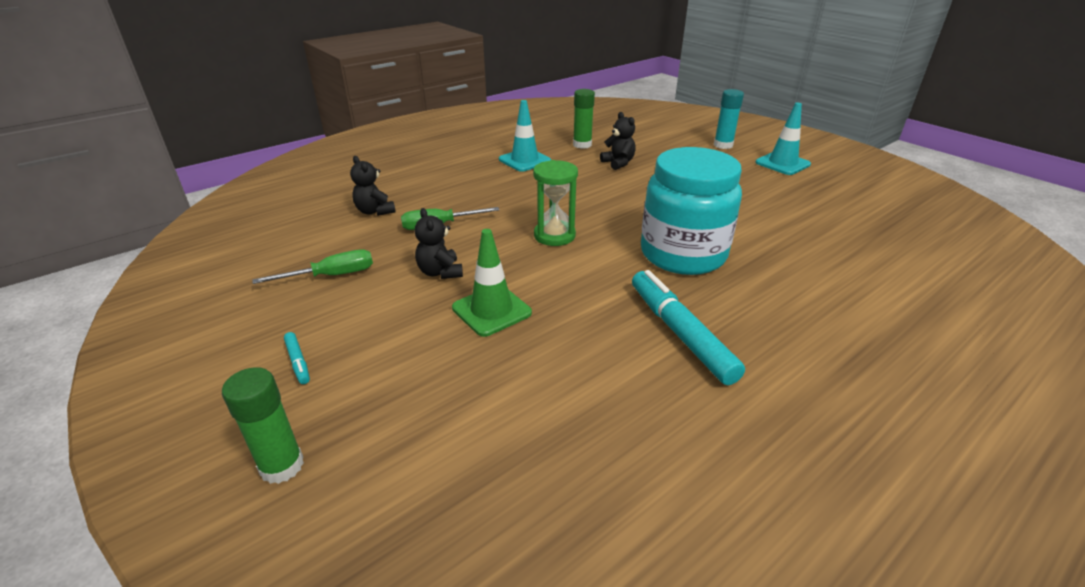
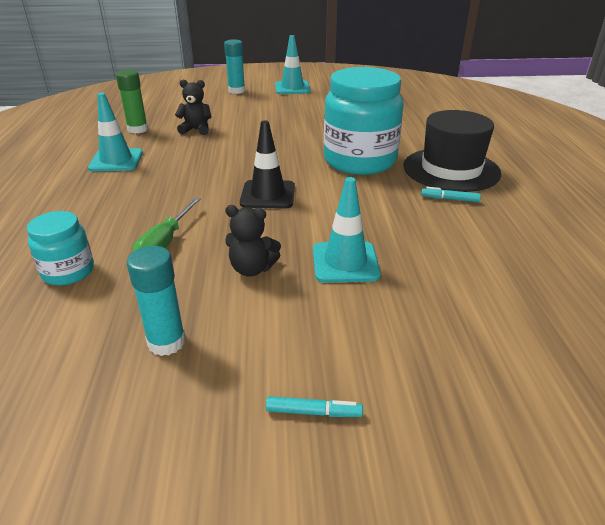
camera: 55 degrees left, 0 degrees up
green glue stick [222,367,304,484] -> none
green screwdriver [253,249,373,284] -> turquoise glue stick [127,246,186,356]
black teddy bear [350,156,396,216] -> turquoise jar [27,211,94,286]
green traffic cone [452,229,532,337] -> turquoise traffic cone [313,177,381,283]
green hourglass [533,160,578,246] -> black traffic cone [240,121,295,209]
turquoise marker [632,270,745,385] -> turquoise marker [421,187,481,202], size x0.43
none -> black hat [403,110,501,192]

